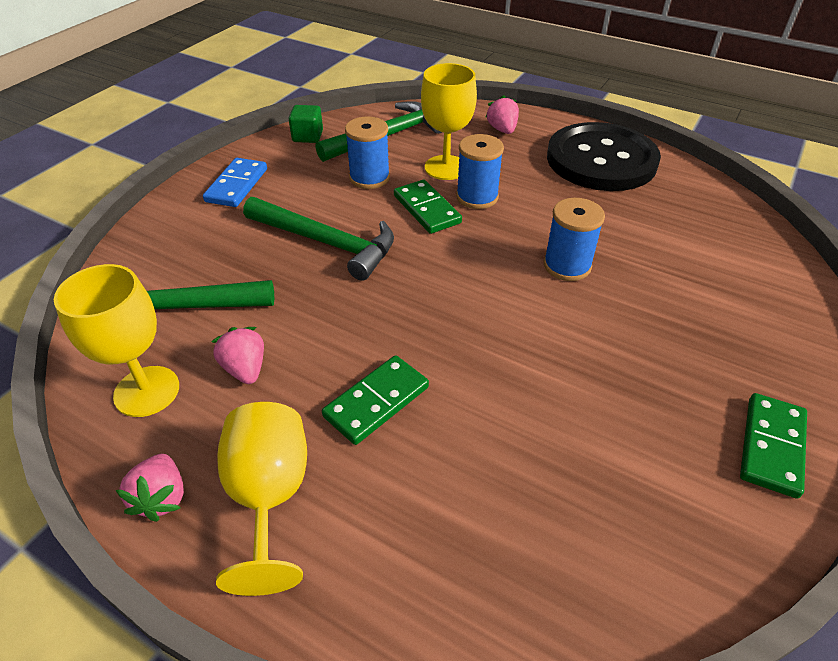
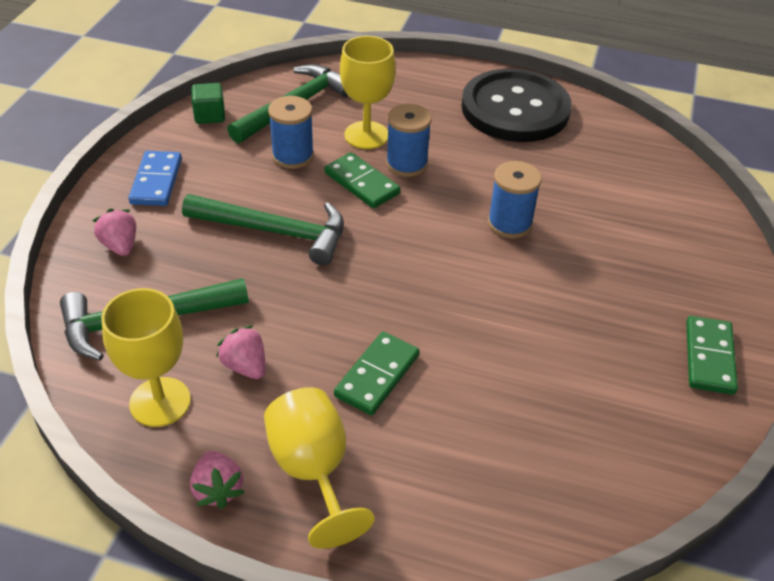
camera: 15 degrees left, 0 degrees up
pink strawberry [486,95,519,134] -> pink strawberry moved to [92,209,136,256]

